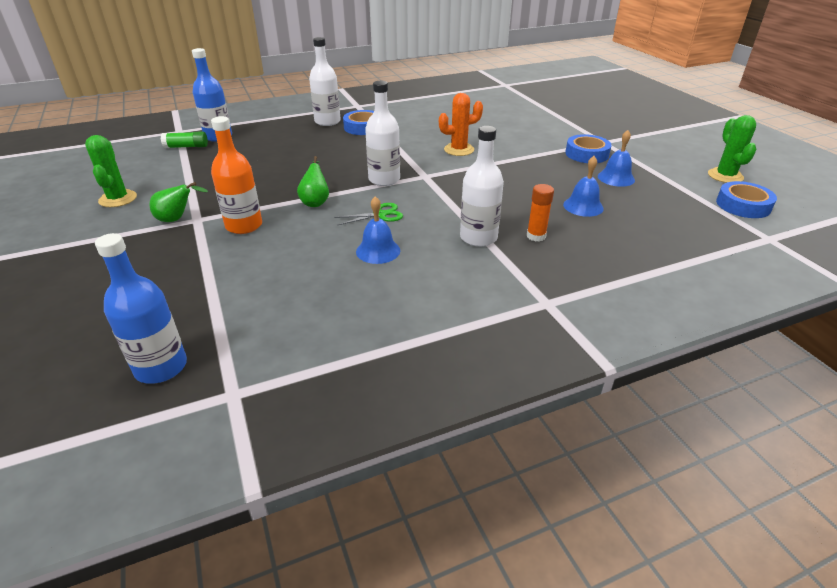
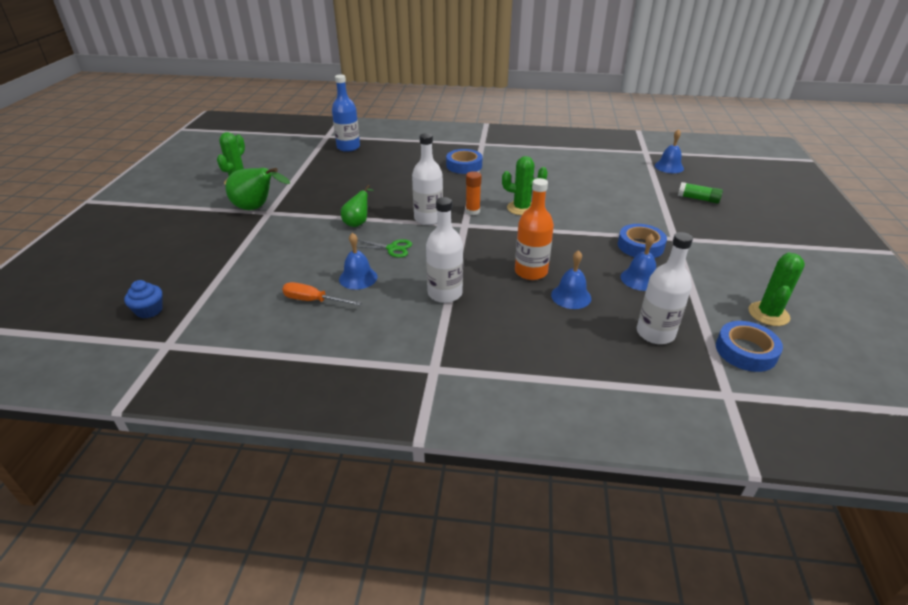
camera: 30 degrees right, 0 degrees up
blue bottle [95,233,187,384] -> blue cupcake [124,280,163,318]
green pear [150,182,208,222] -> green pear [225,168,290,210], size x1.61
green glue stick [161,131,208,148] -> green glue stick moved to [678,182,723,204]
orange bottle [211,116,262,234] -> orange bottle moved to [515,178,554,280]
white bottle [309,37,341,126] -> white bottle moved to [637,232,693,344]
orange cactus [439,93,483,156] -> green cactus [502,156,548,215]
orange glue stick [527,184,554,242] -> orange glue stick moved to [466,171,481,215]
none -> orange screwdriver [282,282,362,306]
none -> blue bell [655,129,684,173]

